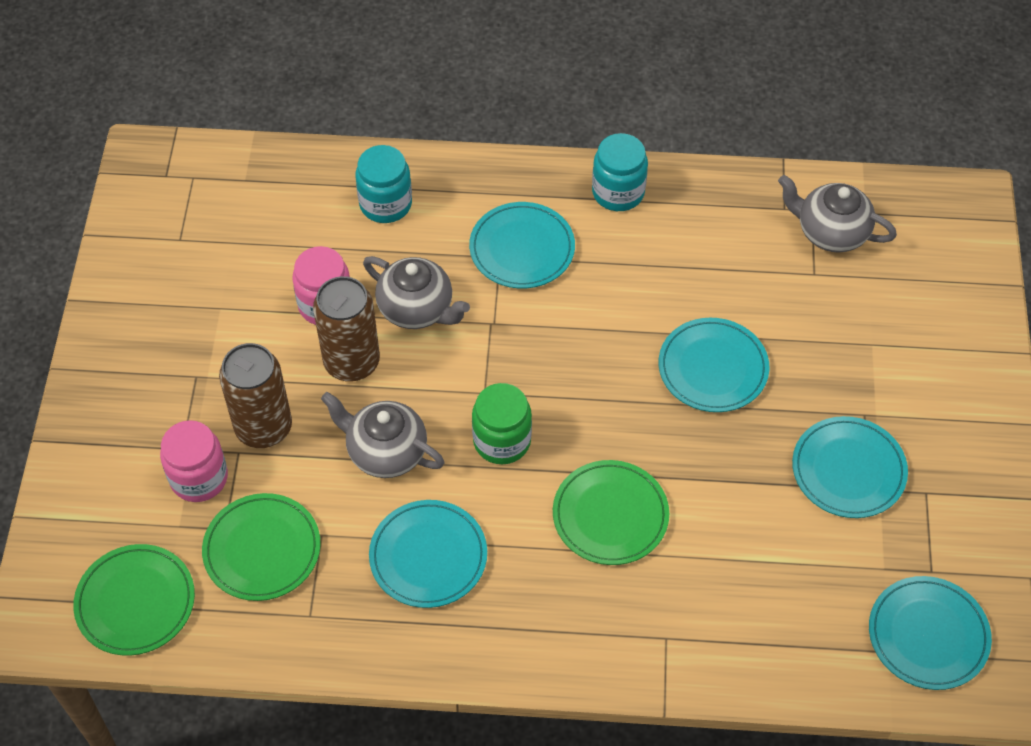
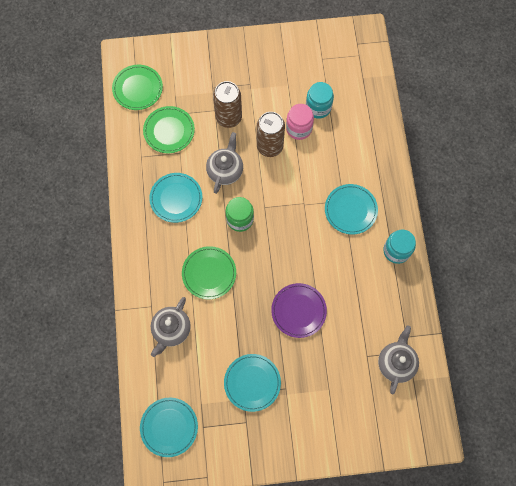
camera: 80 degrees right, 15 degrees up
pink jar [160,420,228,502] -> none
turquoise jar [355,145,412,223] -> turquoise jar moved to [306,82,334,119]
grey teapot [363,256,470,329] -> grey teapot moved to [151,297,191,357]
turquoise plate [659,318,769,412] -> purple plate [271,283,327,338]

